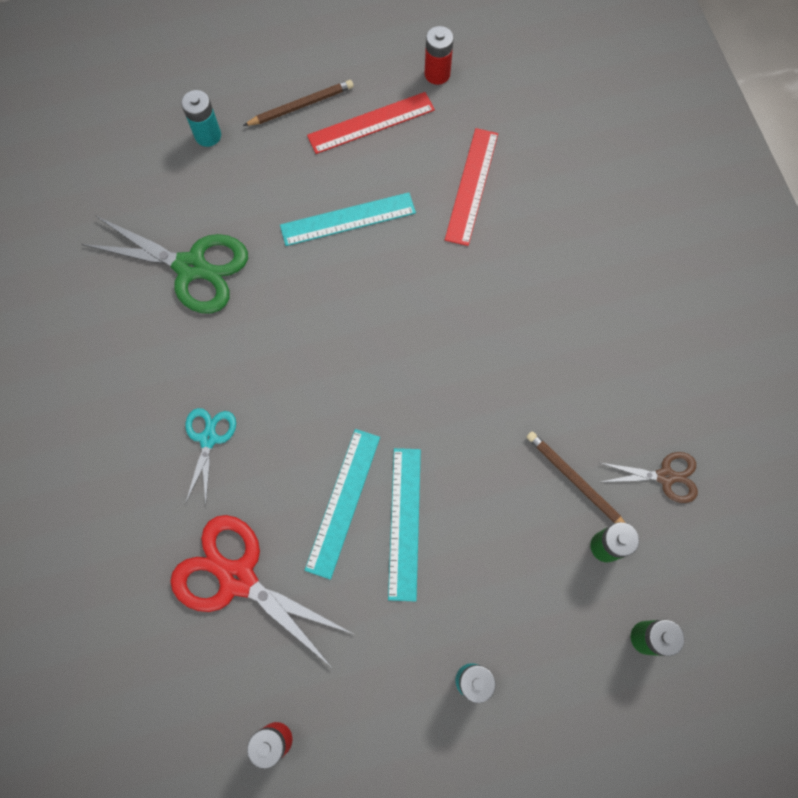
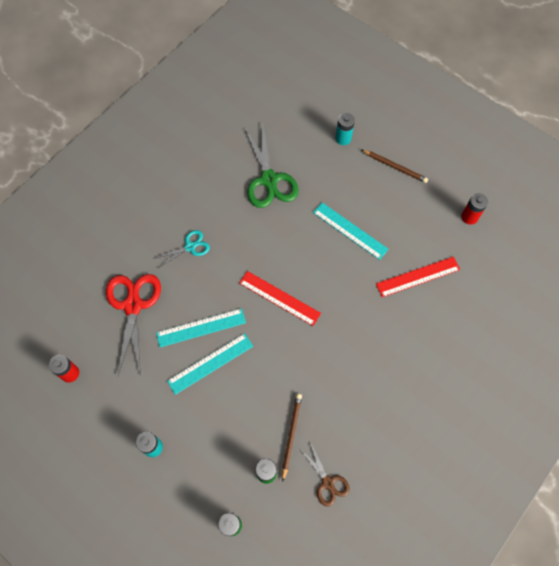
camera: 55 degrees right, 5 degrees down
red ruler [307,92,435,154] -> red ruler moved to [239,271,321,326]

